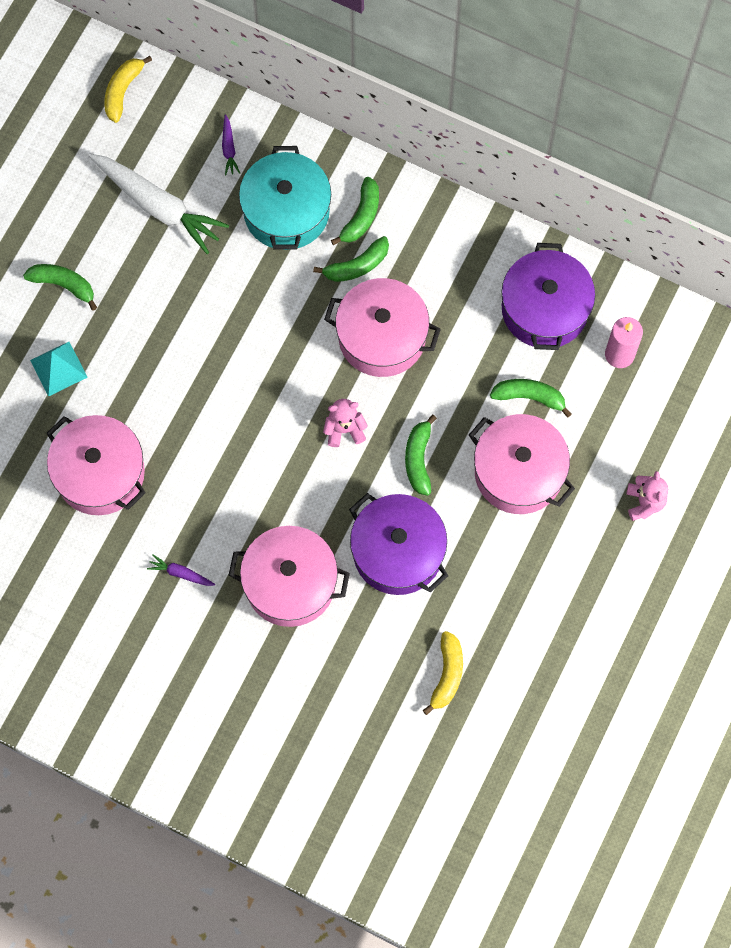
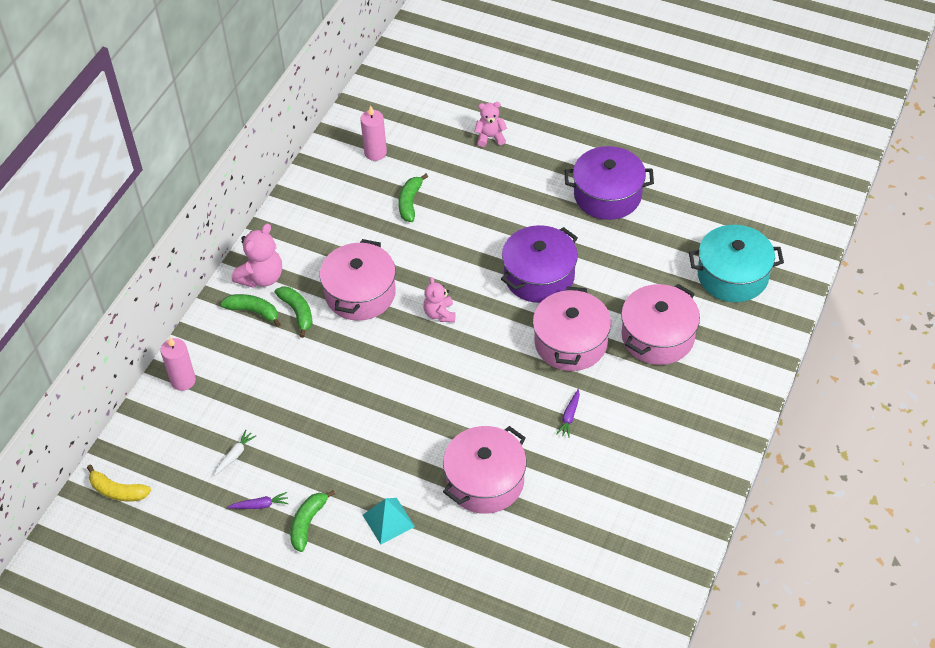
camera: 90 degrees left, 20 degrees down
white carrot [89,154,229,254] -> white carrot [214,430,256,476], size x0.41
purple carrot [222,115,240,175] -> purple carrot moved to [227,492,289,509]
turquoise pot [239,146,331,250] -> turquoise pot moved to [689,225,784,302]
green banana [405,415,437,496] -> none
yellow banana [423,631,463,715] -> none
pink pot [469,414,575,514] -> pink pot moved to [621,284,700,365]
purple pot [501,243,595,350] -> purple pot moved to [565,146,654,220]
none -> pink candle [160,337,196,391]
none -> pink teddy bear [232,223,282,288]

